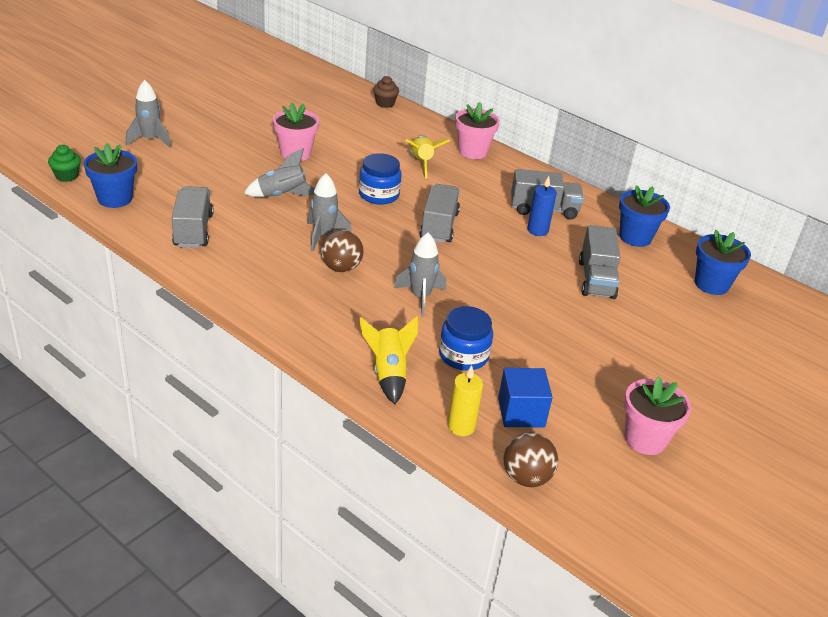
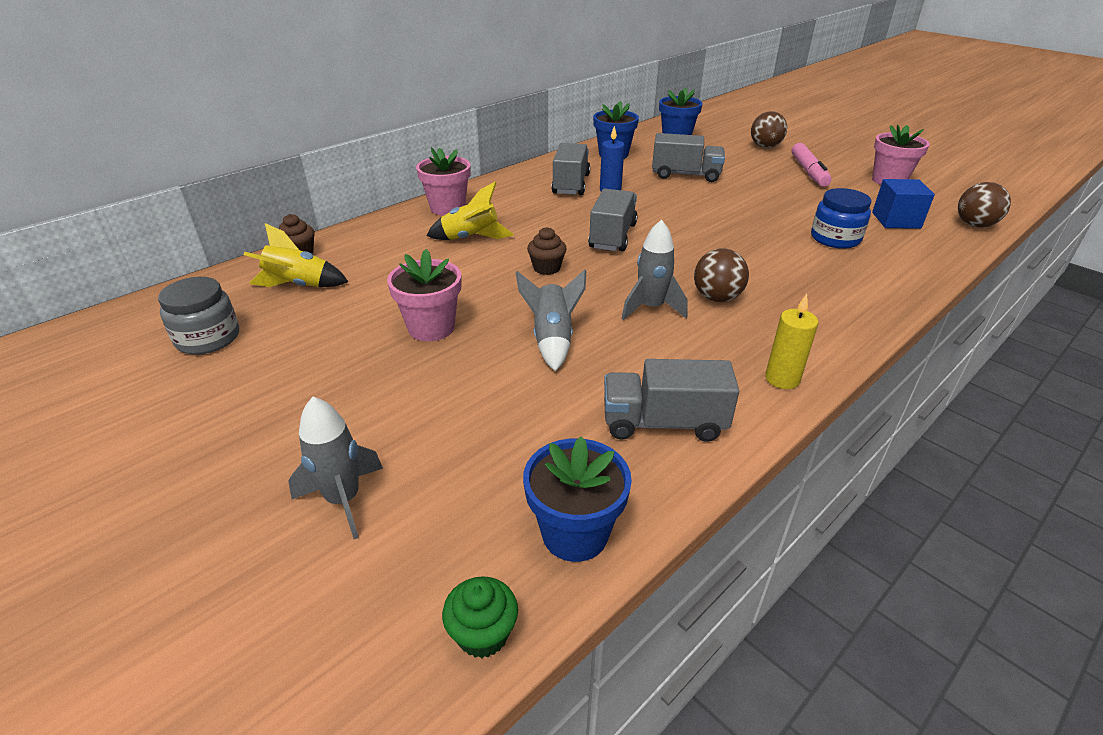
camera: 80 degrees left, 0 degrees up
blue jar [359,153,402,205] -> brown cupcake [527,227,567,275]
yellow rocket [359,316,418,404] -> yellow rocket moved to [244,223,348,287]
grey rocket [394,233,446,317] -> none
grey truck [420,184,460,243] -> grey truck turned 90 degrees clockwise [588,189,638,251]
yellow candle [448,365,483,436] -> yellow candle moved to [765,294,818,389]
none -> grey jar [158,277,239,355]
none -> brown ball [751,111,787,148]
none -> pink marker [792,143,832,187]

